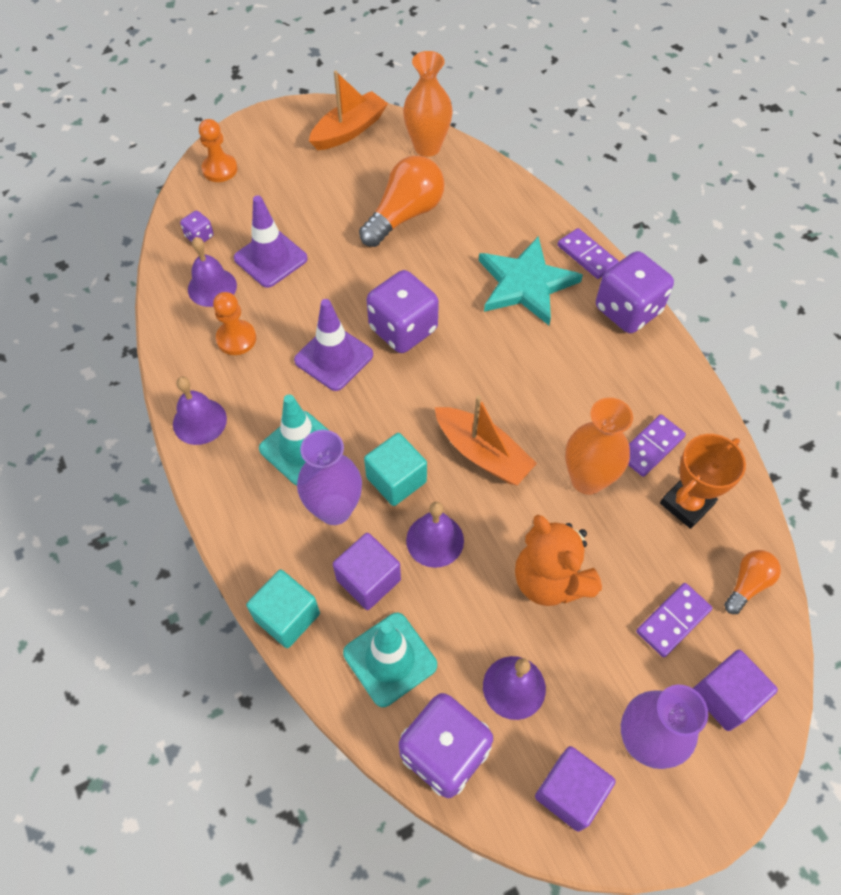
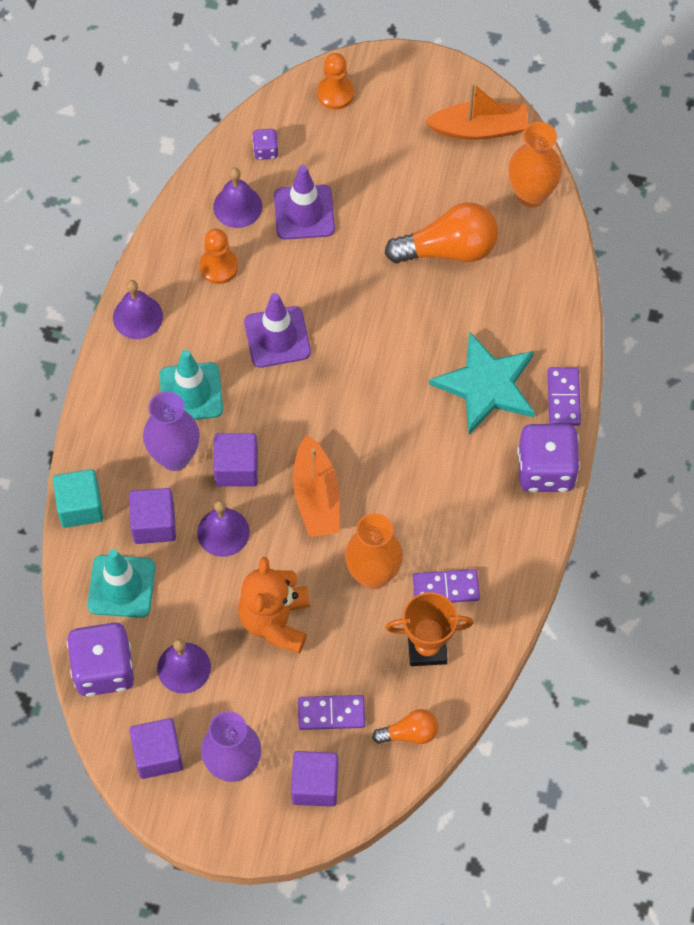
camera: 40 degrees right, 5 degrees up
turquoise cube [364,433,427,506] -> purple cube [213,433,258,487]
purple dice [367,270,439,353] -> none

